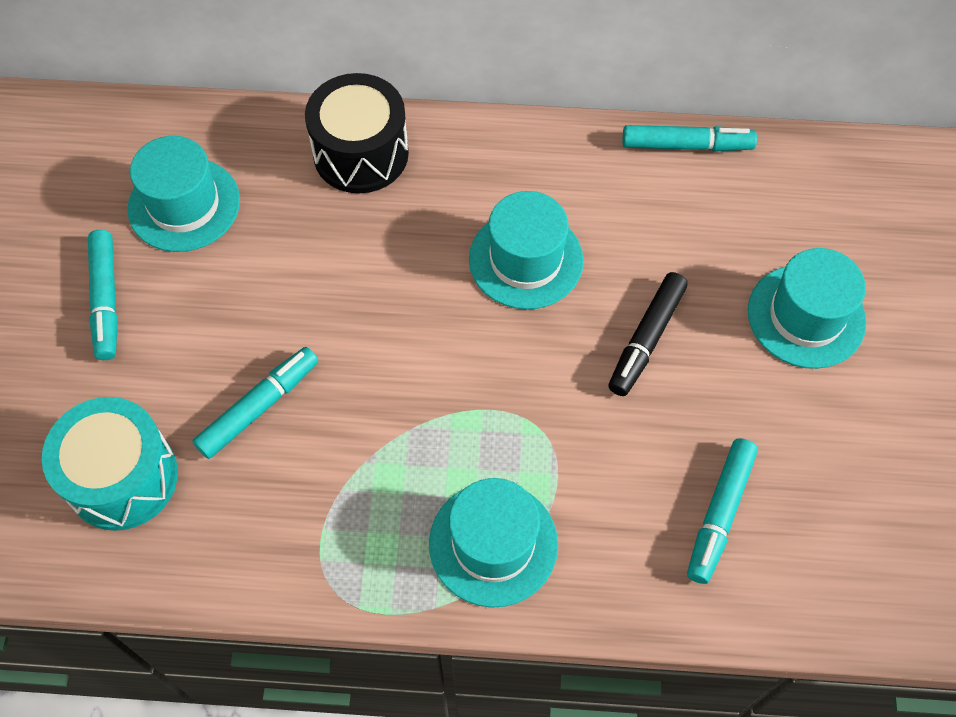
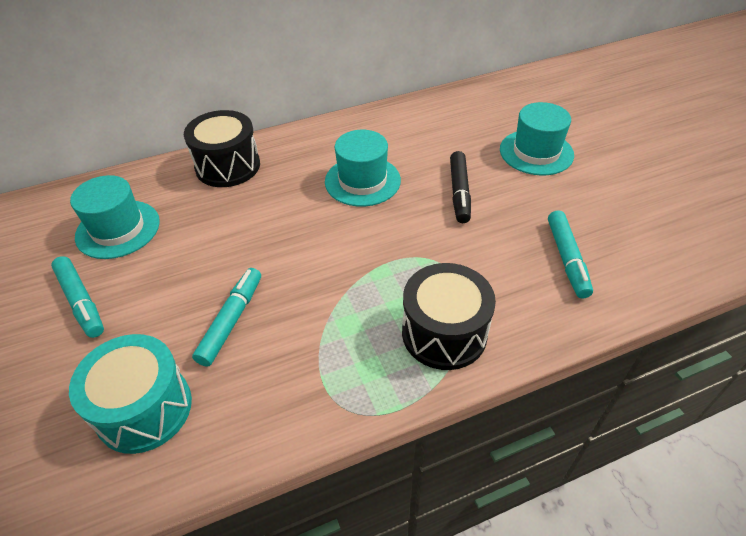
camera: 25 degrees left, 15 degrees down
turquoise hat [429,478,558,608] -> black drum [402,263,496,370]
turquoise marker [623,125,757,152] -> none

